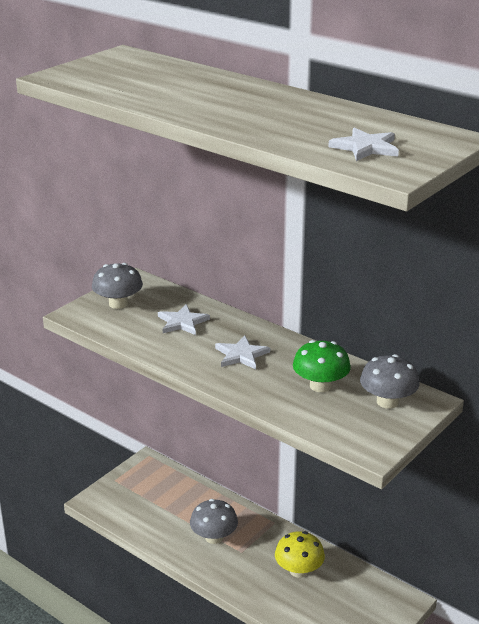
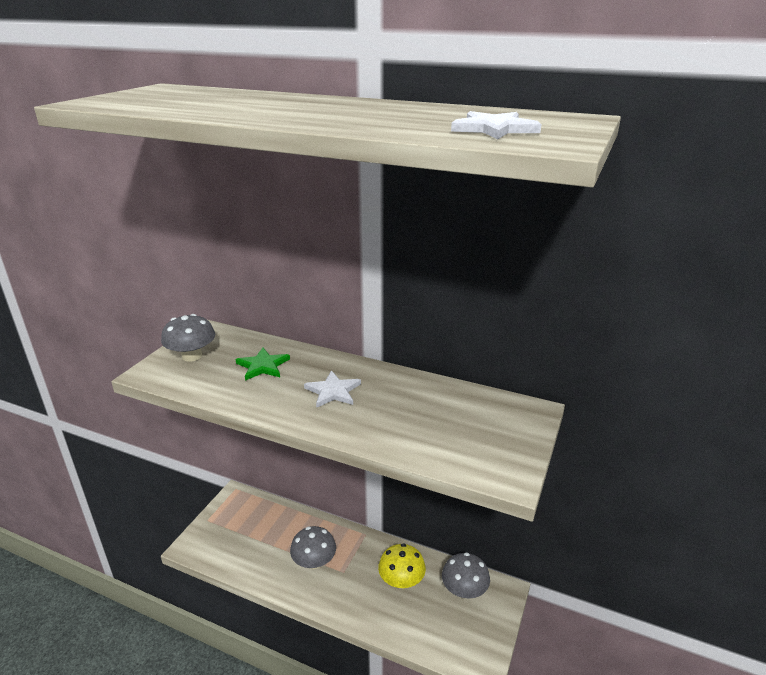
camera: 15 degrees left, 0 degrees up
white star [158,304,210,335] -> green star [236,348,290,381]
green mushroom [293,340,351,392] -> none
grey mushroom [360,354,420,409] -> grey mushroom moved to [442,552,490,599]

